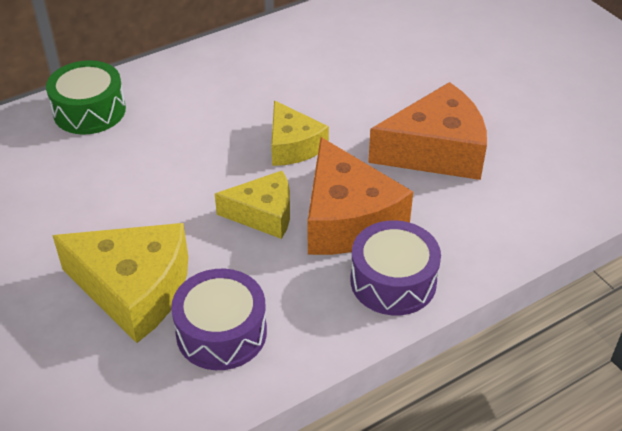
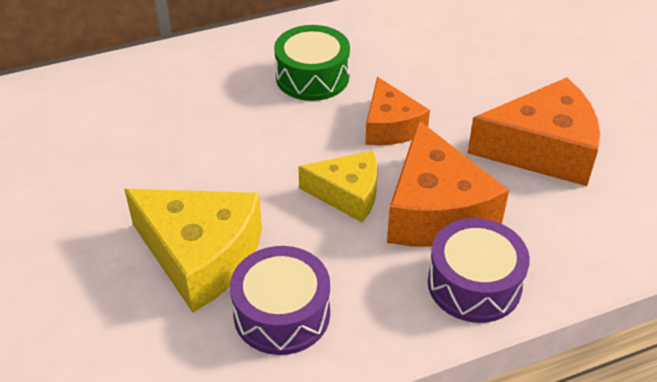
camera: 10 degrees right, 0 degrees up
green drum [46,60,126,135] -> green drum moved to [274,25,350,101]
yellow cheese [271,100,329,166] -> orange cheese [365,77,430,145]

